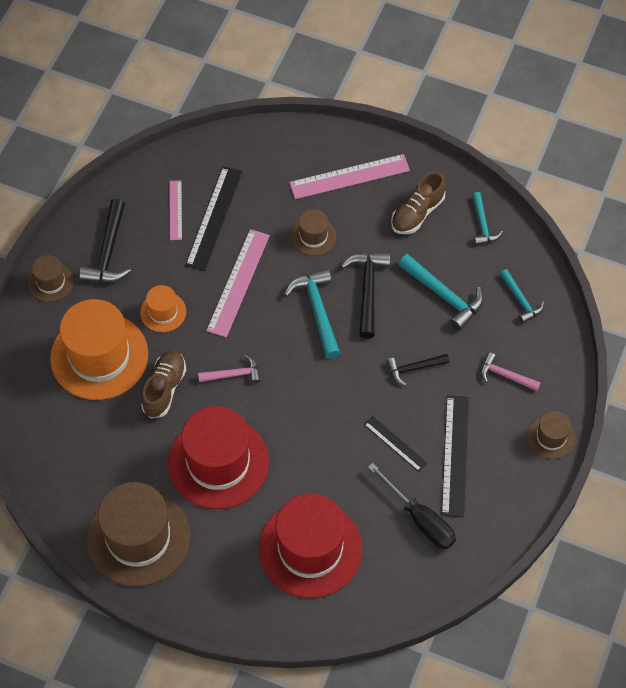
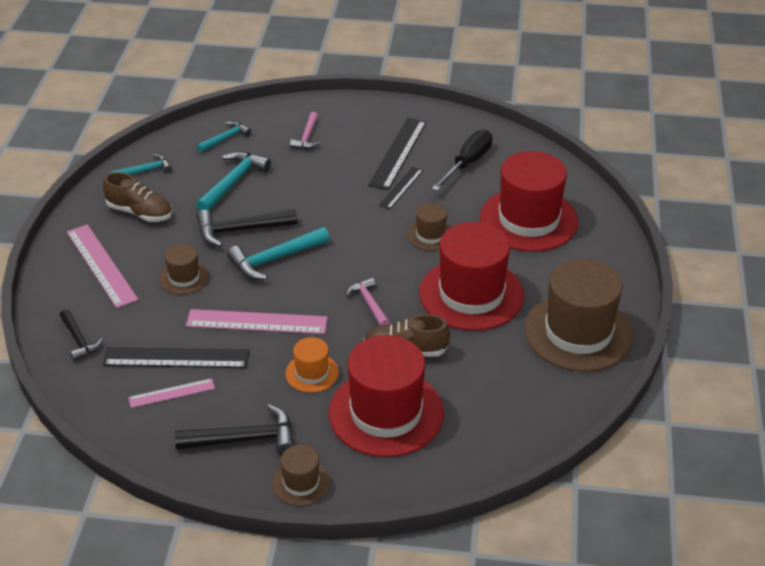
camera: 105 degrees left, 20 degrees down
orange hat [50,299,148,400] -> red hat [329,335,444,457]
black hammer [386,354,449,386] -> black hammer moved to [60,309,103,361]
black ruler [441,396,469,517] -> black ruler turned 60 degrees counterclockwise [368,118,427,190]
brown hat [527,411,575,459] -> brown hat moved to [407,203,451,251]

